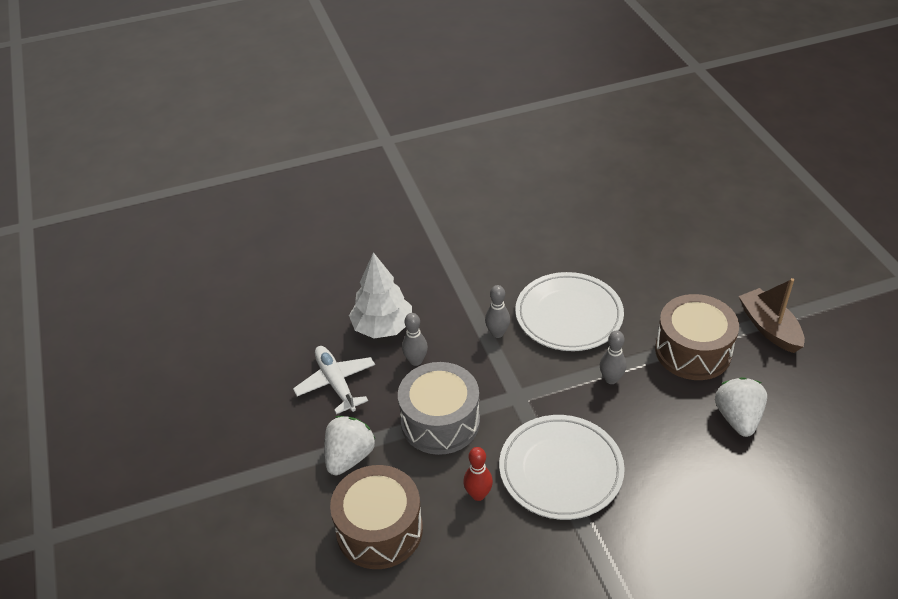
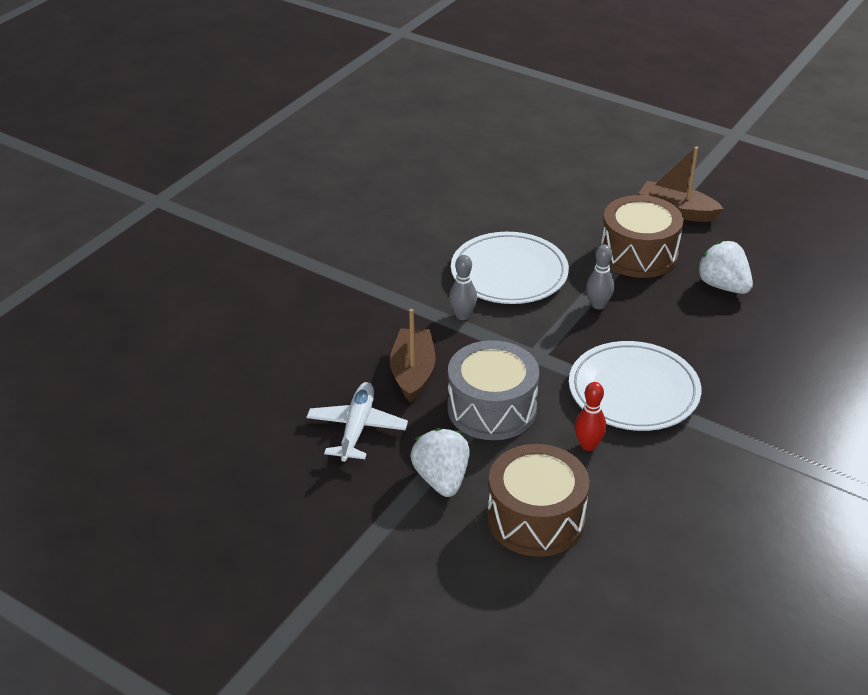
camera: 40 degrees left, 5 degrees down
white plane [293,346,375,414] -> white plane turned 75 degrees clockwise [307,382,408,462]
white tree [349,252,412,338] -> none
grey bowling pin [402,313,428,366] -> brown boat [390,309,435,403]

